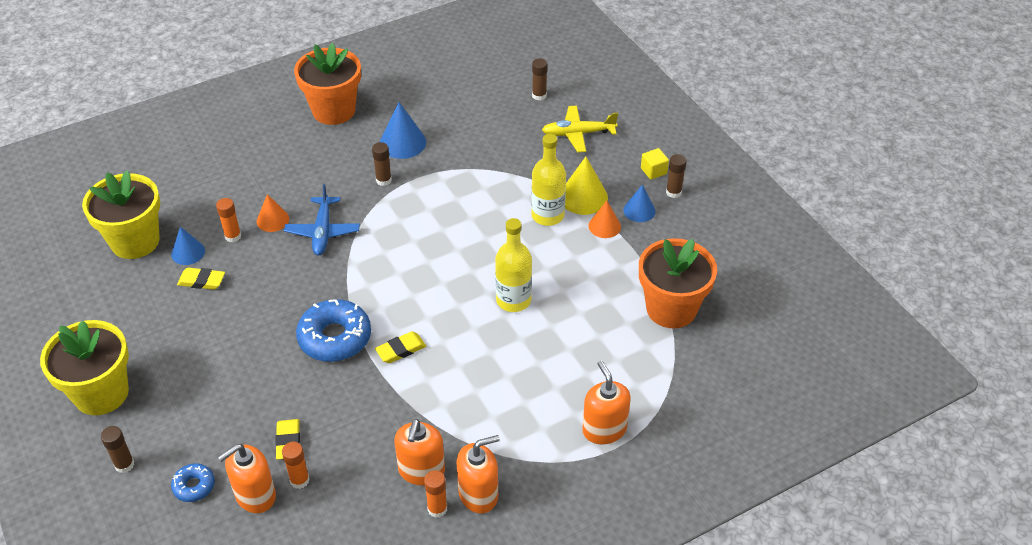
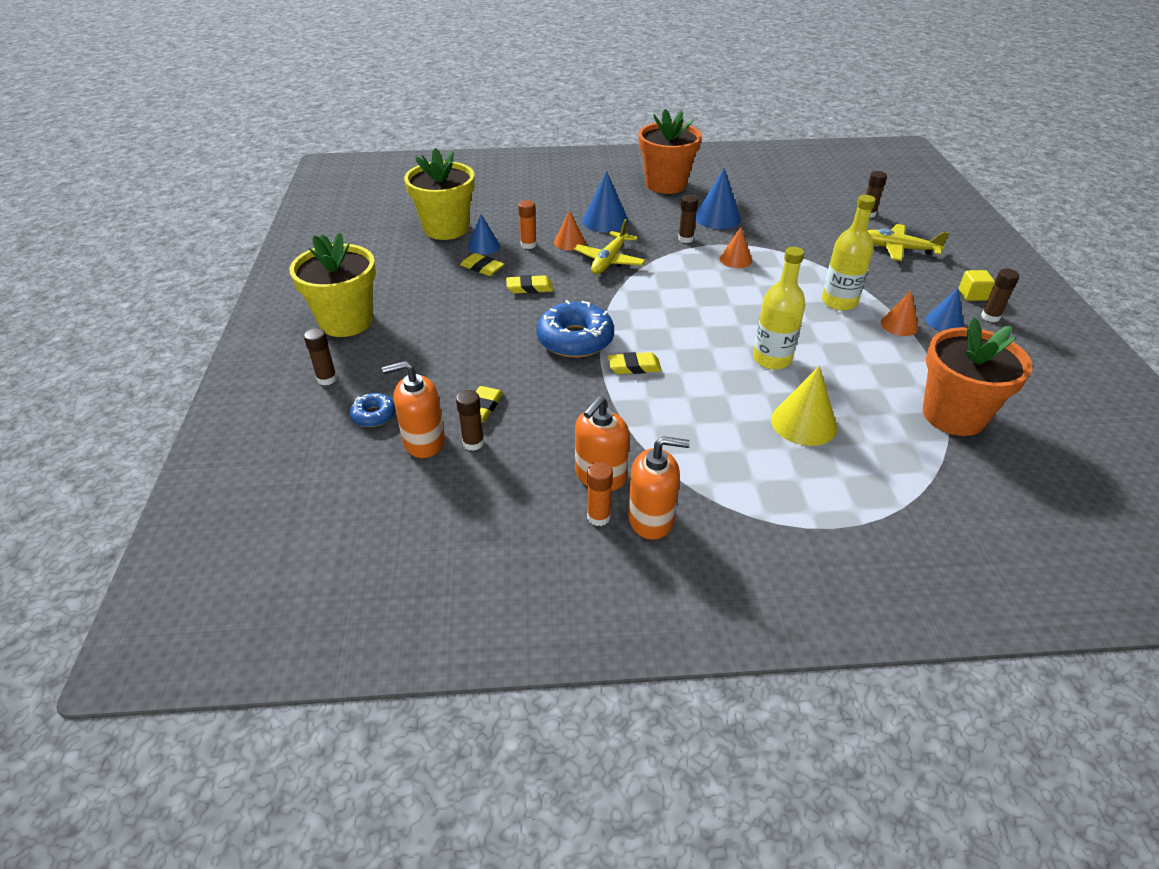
camera: 25 degrees right, 5 degrees down
orange glue stick [282,442,310,489] -> brown glue stick [456,390,484,451]
blue plane [284,184,360,256] -> yellow plane [573,219,646,274]
yellow cone [565,157,608,215] -> yellow cone moved to [771,366,837,446]
orange soap dispenser [582,361,630,445] -> none
none -> yellow eraser [506,275,553,293]
none -> blue cone [582,171,629,233]
none -> orange cone [720,227,752,268]

